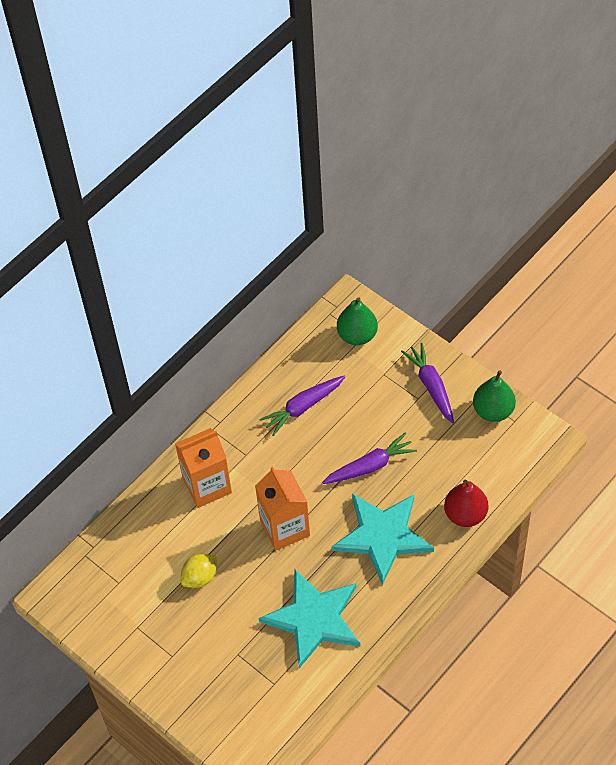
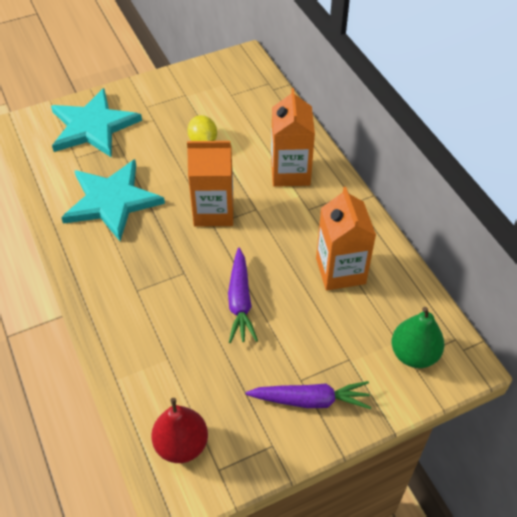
camera: 110 degrees right, 5 degrees down
purple carrot [259,375,345,436] -> orange carton [316,187,376,291]
turquoise star [331,494,434,585] -> turquoise star moved to [51,88,142,158]
red pear [444,480,488,527] -> red pear moved to [151,398,208,463]
green pear [473,370,516,422] -> none

